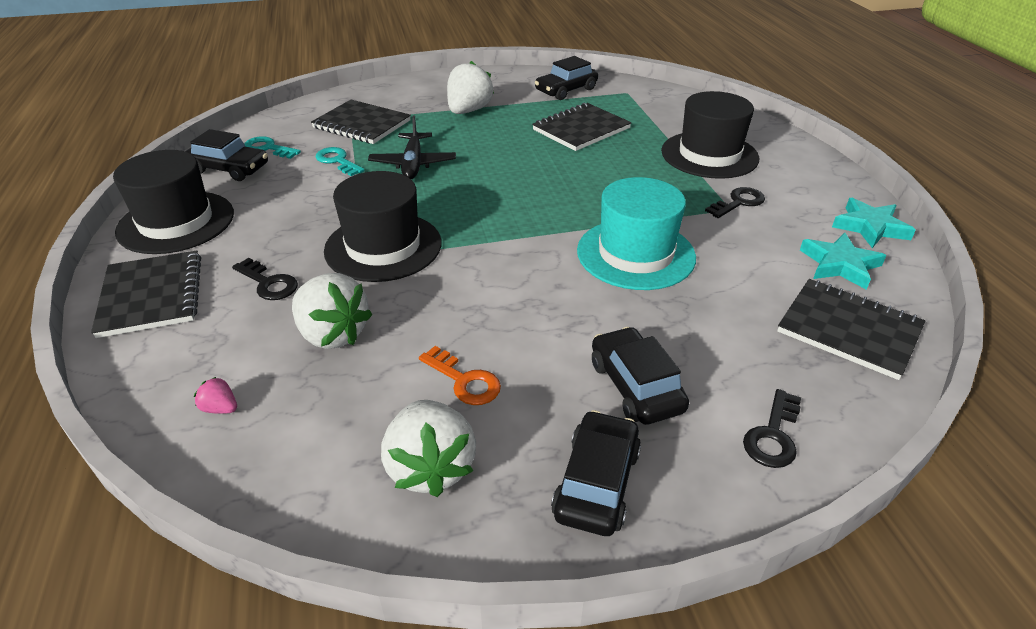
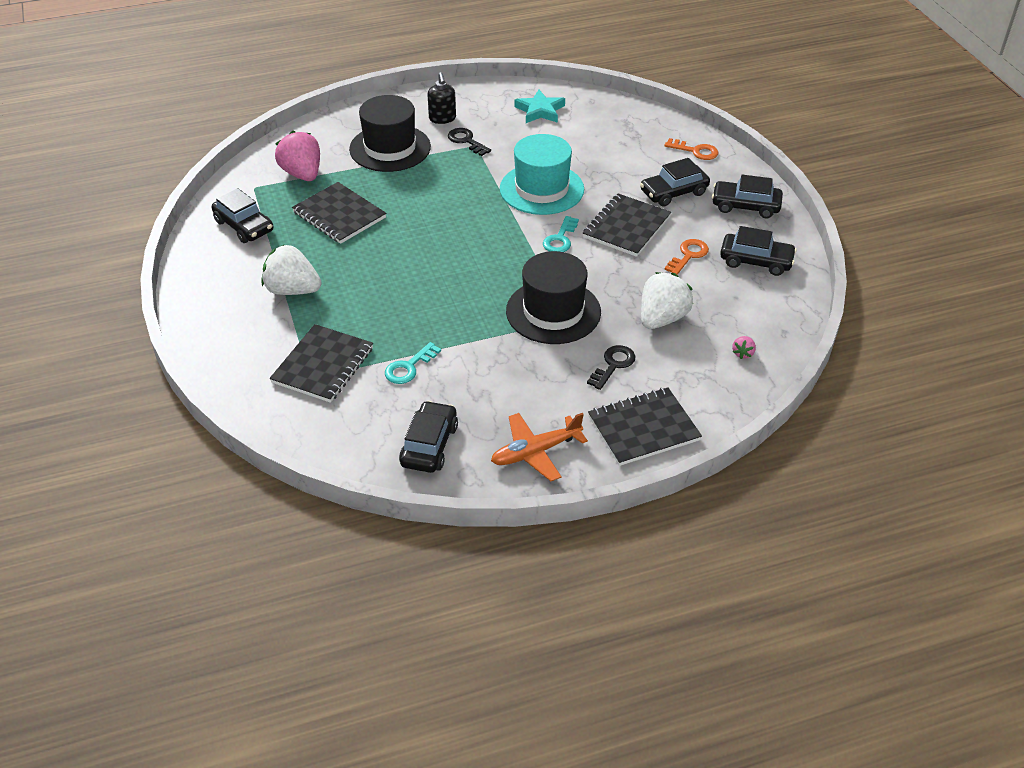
camera: 95 degrees left, 5 degrees up
black hat [113,150,234,254] -> orange plane [491,413,588,481]
turquoise key [244,136,301,159] -> turquoise key moved to [543,216,579,252]
black plane [368,115,456,179] -> none
white strawberry [381,400,476,497] -> black car [720,226,797,276]
black key [743,389,801,468] -> orange key [665,138,718,160]
black notebook [777,279,925,380] -> black notebook moved to [583,193,671,257]
turquoise star [832,198,916,248] -> none
none -> pink strawberry [275,131,320,181]
none -> black soap dispenser [427,72,456,124]

